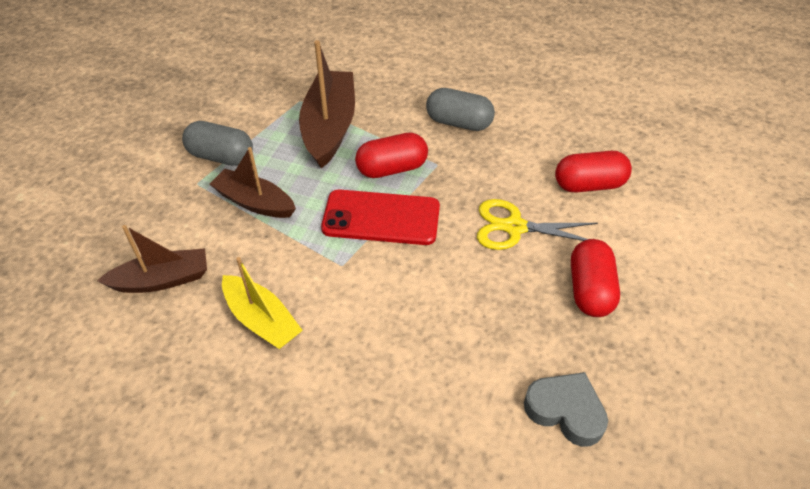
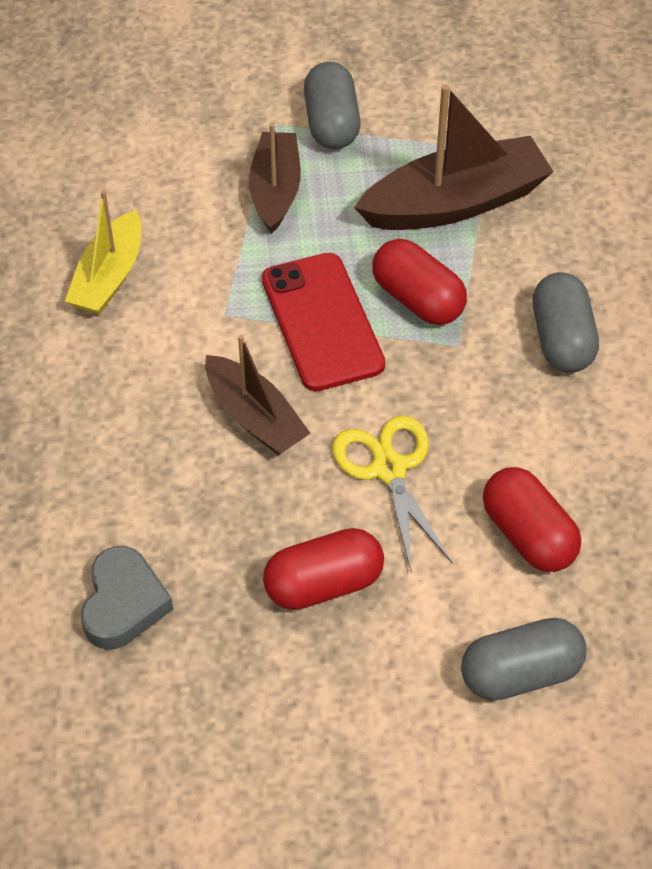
camera: 65 degrees right, 5 degrees up
brown boat [97,225,207,293] -> brown boat moved to [205,335,311,455]
none -> grey capsule [461,618,587,700]

